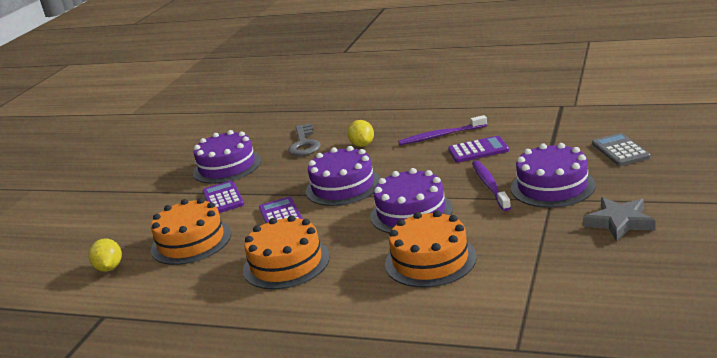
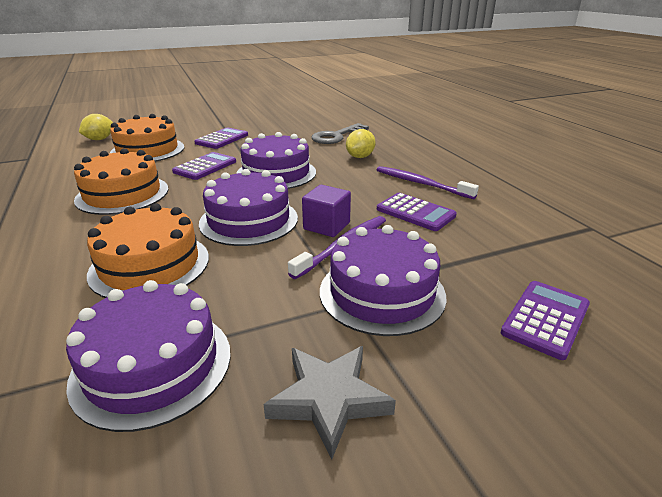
camera: 45 degrees right, 5 degrees up
purple cake [193,130,261,184] -> purple cake moved to [66,280,231,432]
grey calculator [592,133,651,166] -> purple calculator [501,281,590,360]
none -> purple cube [302,185,351,237]

